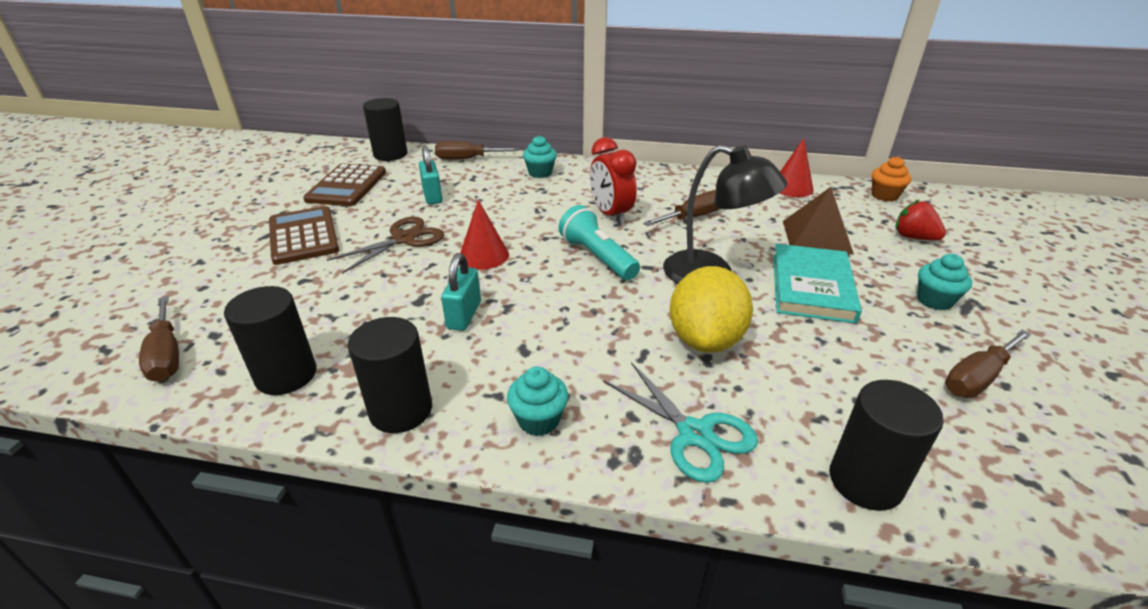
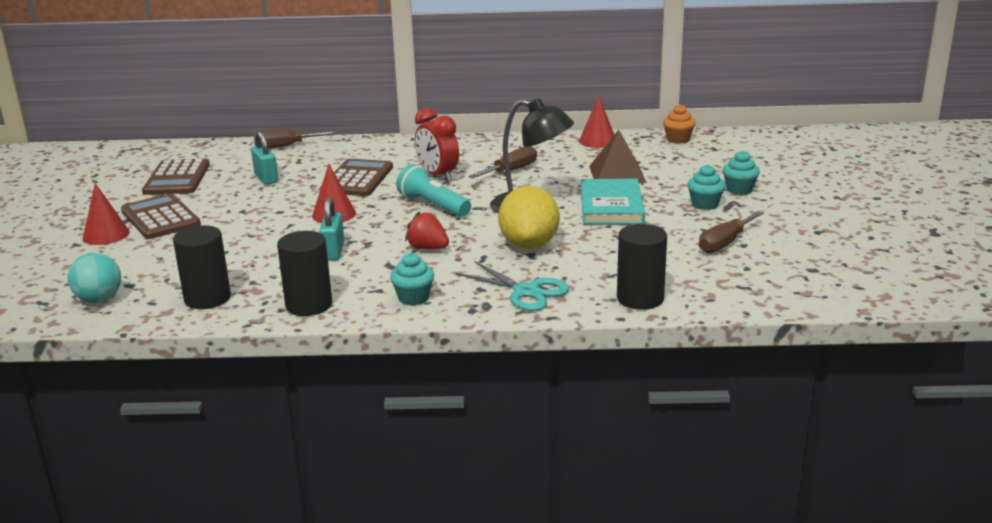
camera: 10 degrees left, 10 degrees down
brown screwdriver [139,296,179,382] -> turquoise ball [68,253,121,303]
brown scissors [327,216,444,274] -> none
black cylinder [363,98,407,161] -> none
turquoise cupcake [523,136,557,178] -> turquoise cupcake moved to [723,151,760,195]
red strawberry [896,200,946,240] -> red strawberry moved to [405,211,449,249]
none -> red cone [83,183,130,245]
none -> brown calculator [320,159,393,196]

